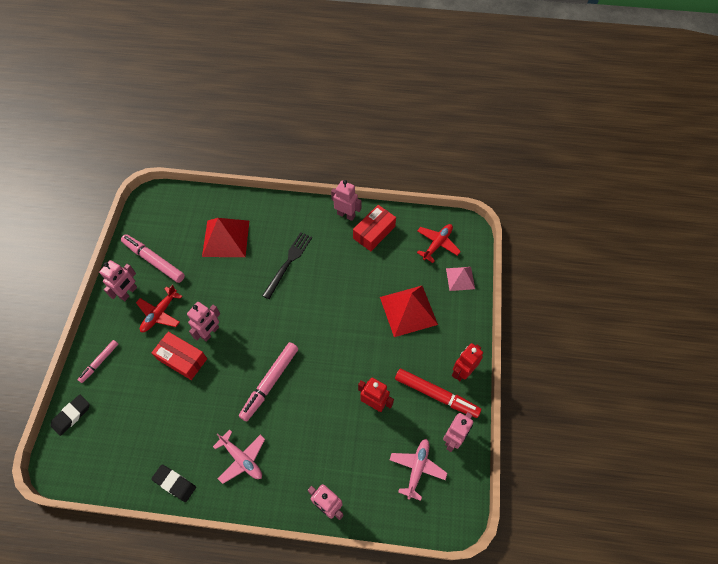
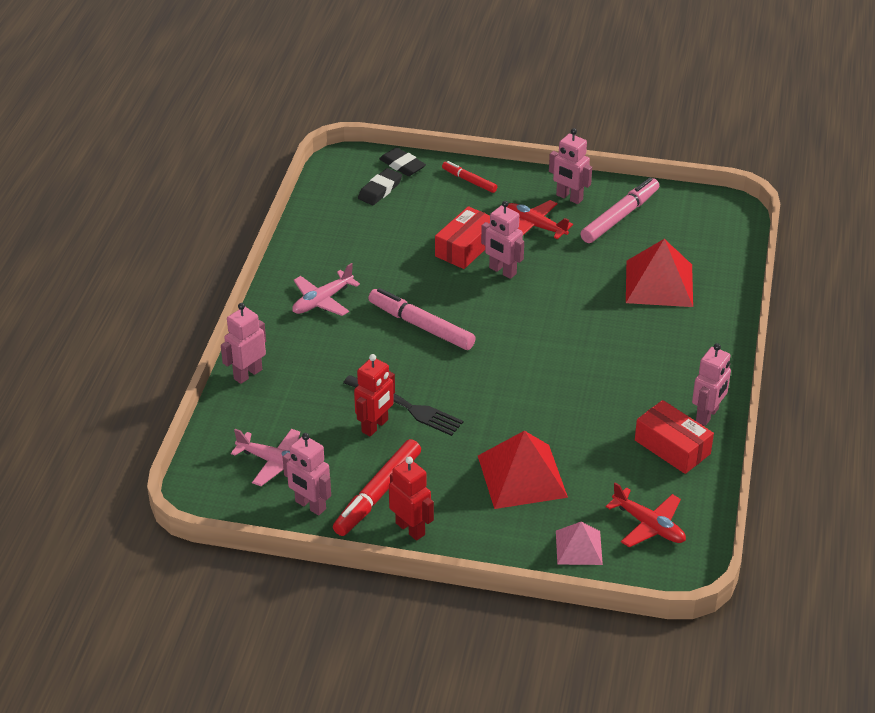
camera: 95 degrees right, 20 degrees down
pink marker [77,340,118,383] -> red marker [442,161,497,193]
black eraser [151,464,196,502] -> black eraser moved to [358,168,402,205]
black fork [262,232,312,299] -> black fork moved to [343,375,463,436]

